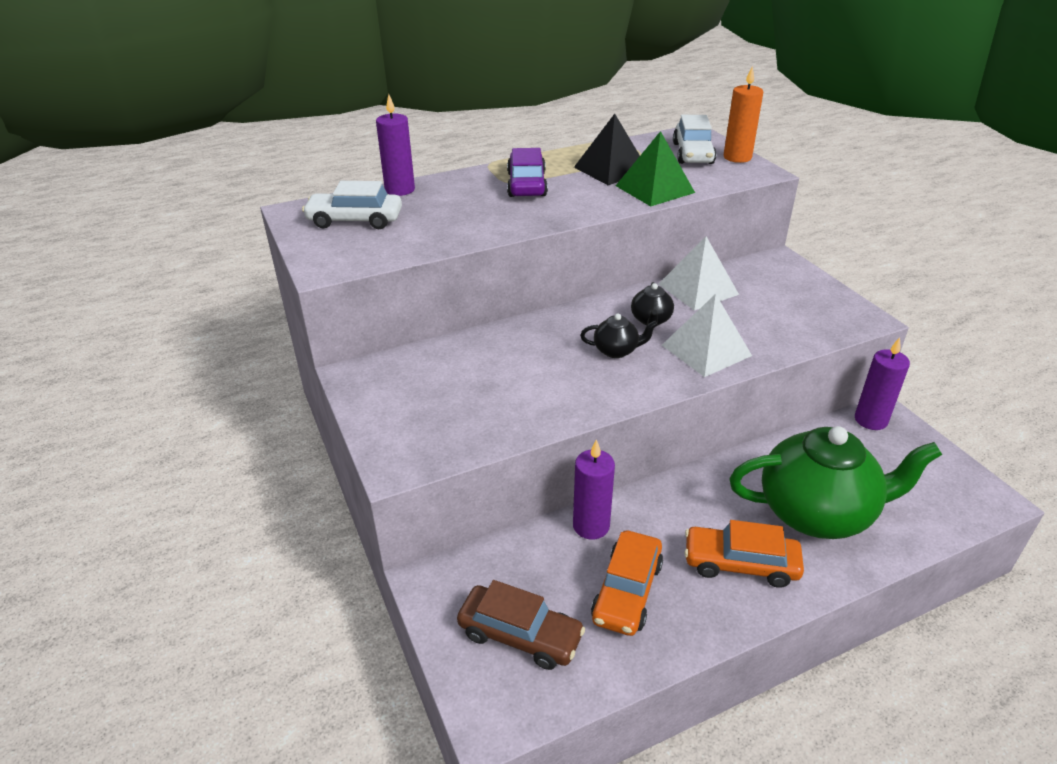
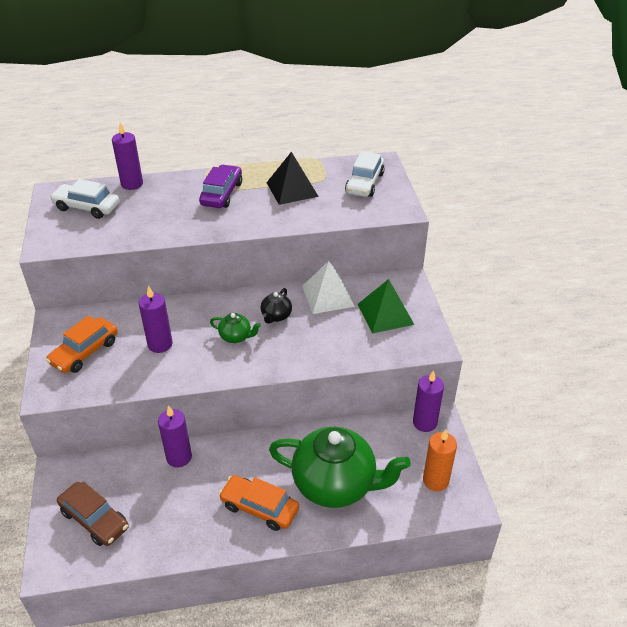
camera: 15 degrees right, 5 degrees up
black teapot [580,313,658,358] -> green teapot [210,313,261,343]
orange car [591,531,663,636] -> orange car moved to [46,316,118,373]
green pyramid [616,131,695,206] -> green pyramid moved to [358,279,414,334]
white pyramid [662,294,752,377] -> none
orange candle [724,66,763,163] -> orange candle moved to [423,429,457,491]
none -> purple candle [139,285,173,353]

